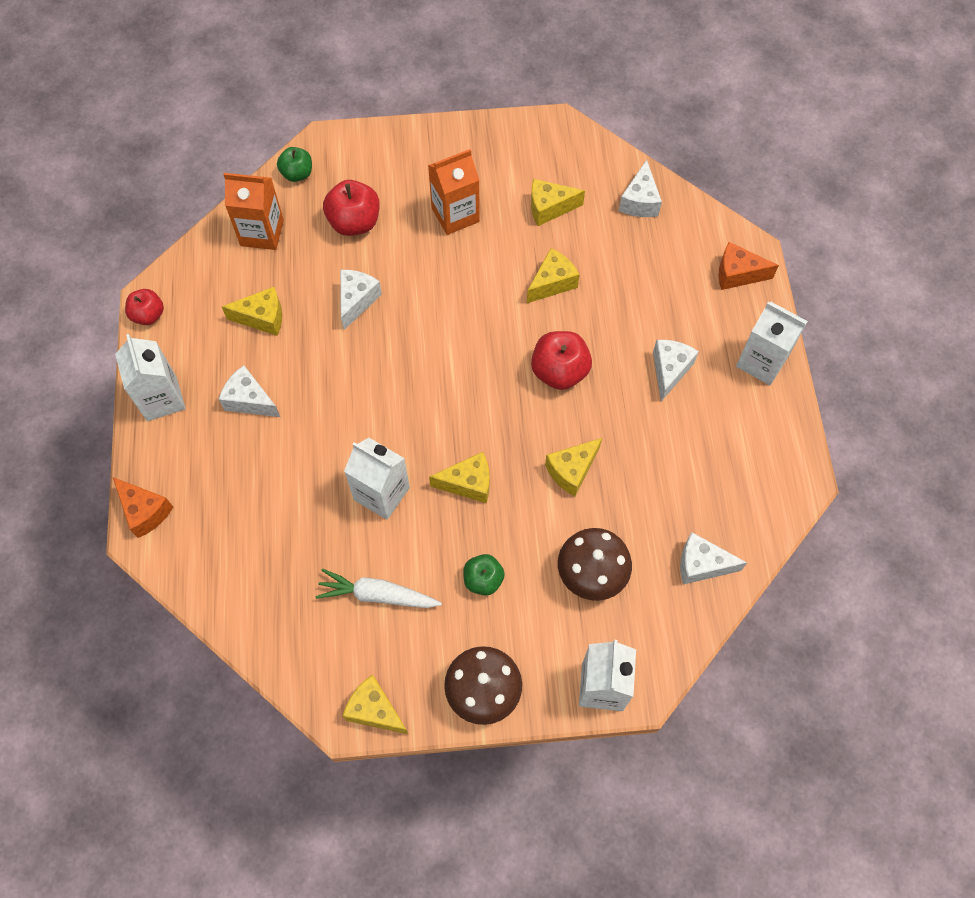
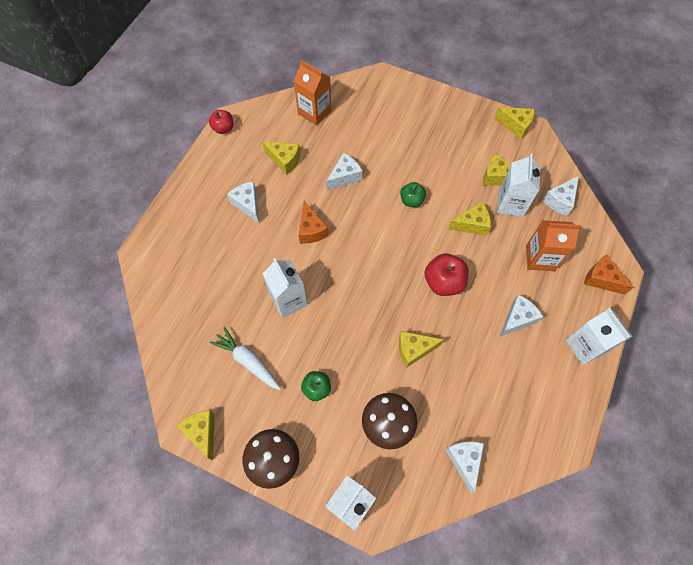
camera: 30 degrees right, 0 degrees up
orange cheese [113,477,173,538] -> orange cheese moved to [299,201,329,244]
white carton [115,334,186,421] -> white carton moved to [497,154,540,217]
green apple [277,147,312,182] -> green apple moved to [400,182,426,207]
red apple [323,180,380,236] -> none
orange carton [428,149,480,235] -> orange carton moved to [526,220,581,271]
yellow cheese [429,452,489,503] -> yellow cheese moved to [494,107,534,139]
white cheese [680,532,747,584] -> white cheese turned 45 degrees clockwise [445,441,484,493]

